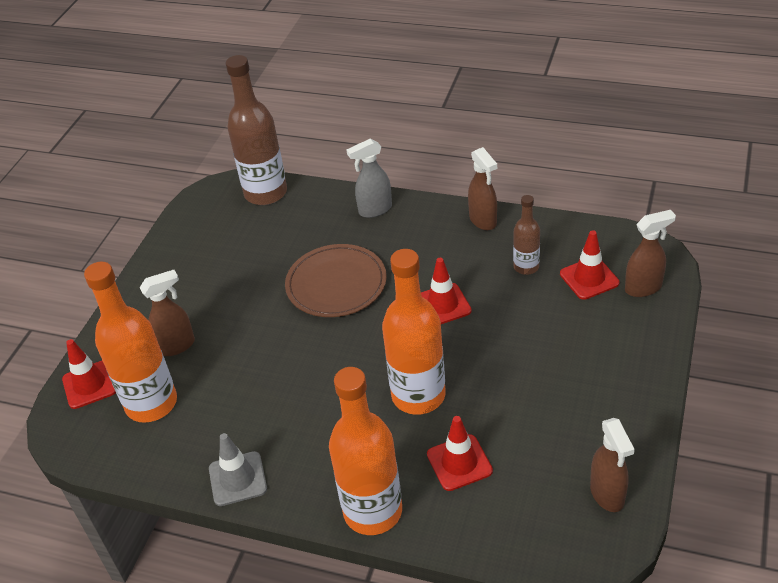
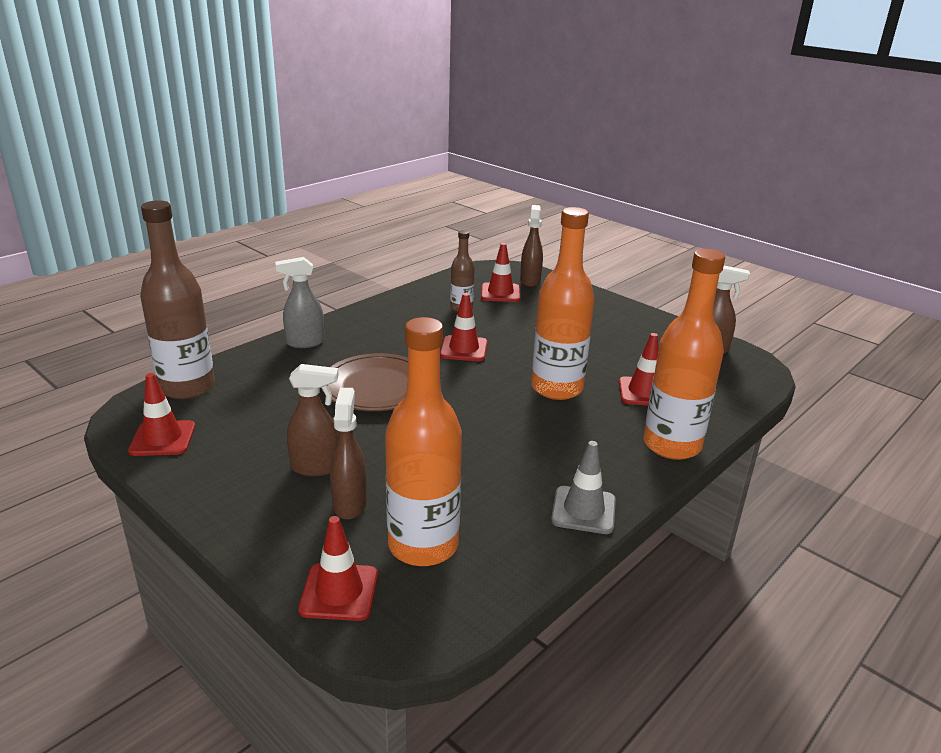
camera: 70 degrees left, 15 degrees down
grey spray bottle [347,139,392,218] -> grey spray bottle turned 75 degrees clockwise [275,257,324,348]
brown spray bottle [468,147,497,230] -> brown spray bottle moved to [287,364,339,477]
none -> red traffic cone [128,373,195,456]

